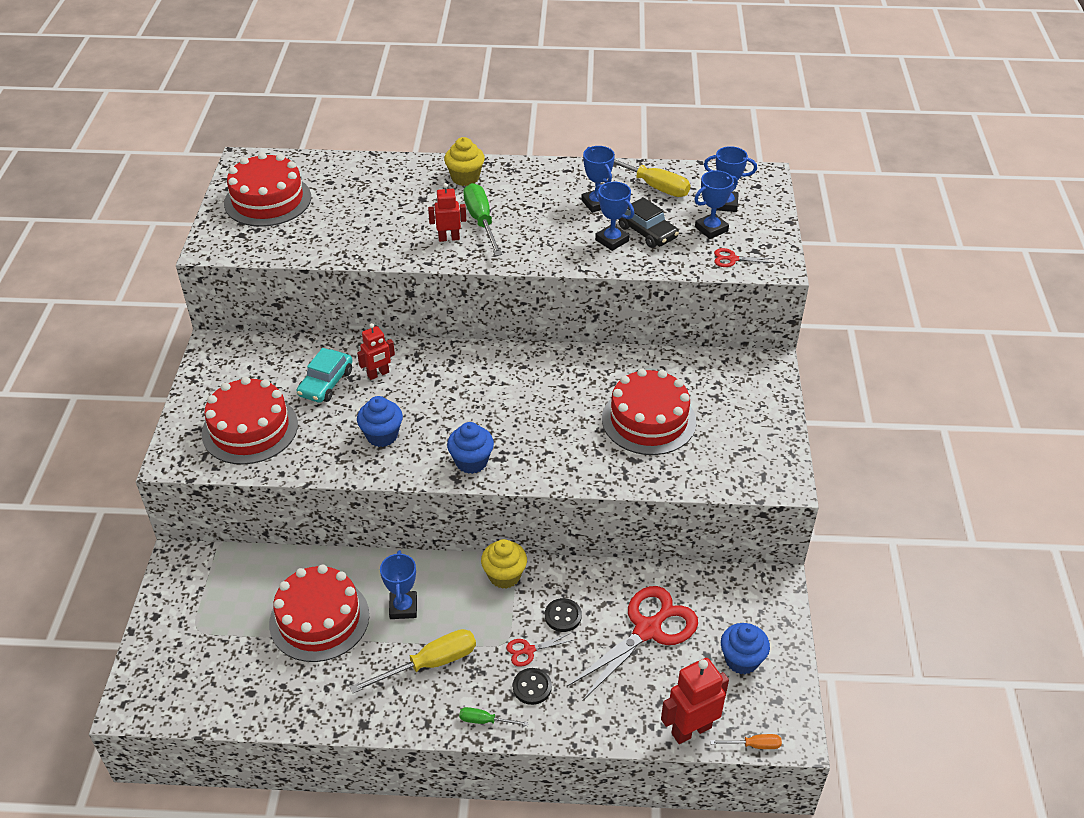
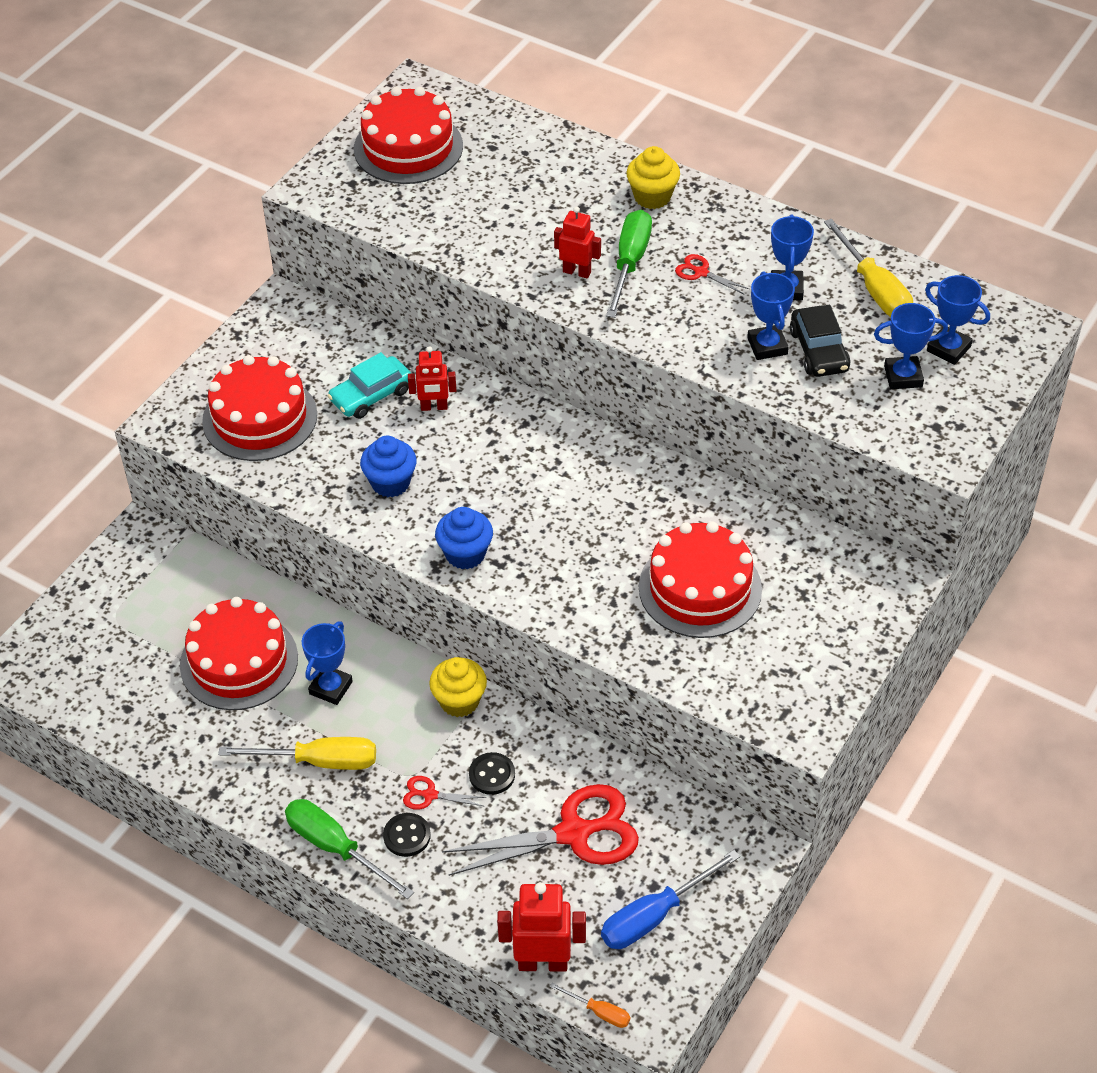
camera: 30 degrees right, 5 degrees up
green screwdriver [459,707,529,726] -> green screwdriver [285,799,414,899], size x1.96
red scissors [714,248,775,267] -> red scissors moved to [675,254,749,294]
blue cupcake [721,623,770,674] -> blue screwdriver [601,850,740,949]

